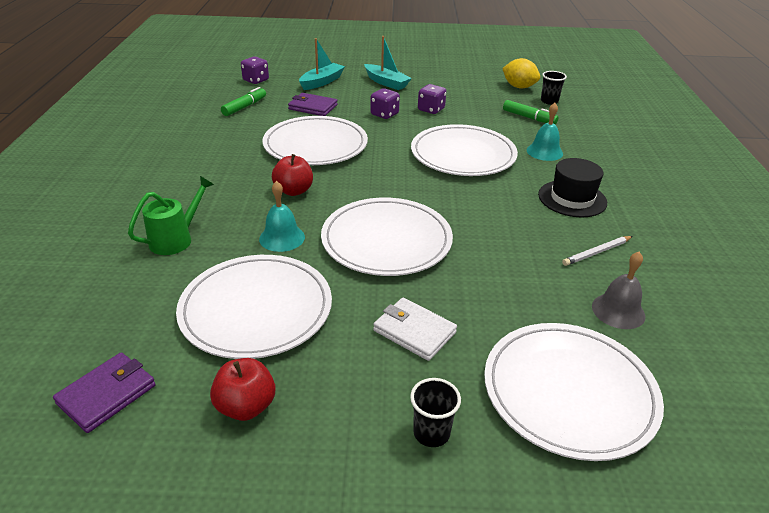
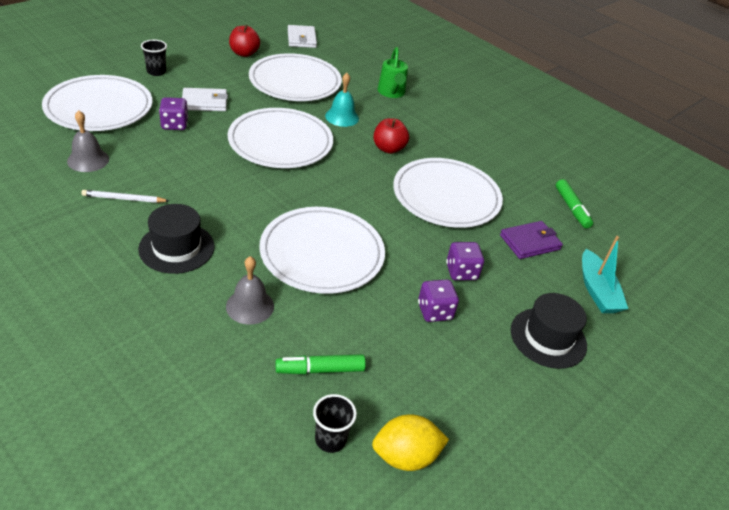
camera: 130 degrees right, 5 degrees up
purple wallet [53,352,156,433] -> white wallet [288,25,317,48]
purple dice [241,56,269,84] -> purple dice moved to [159,97,188,130]
turquoise boat [364,36,412,90] -> black hat [511,293,587,369]
turquoise bell [527,103,563,161] -> grey bell [226,256,274,325]
white pencil [562,236,633,266] -> white pencil turned 105 degrees counterclockwise [82,190,169,203]

